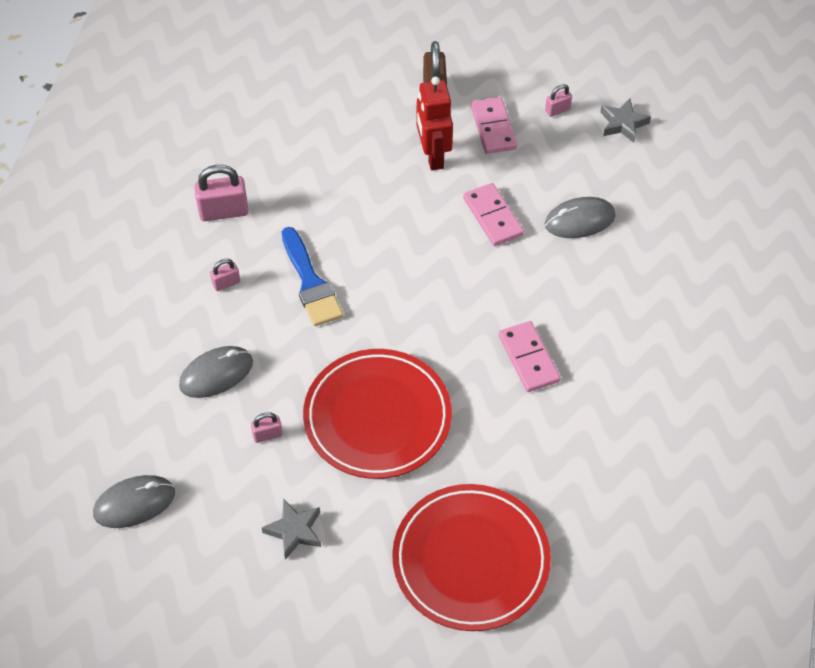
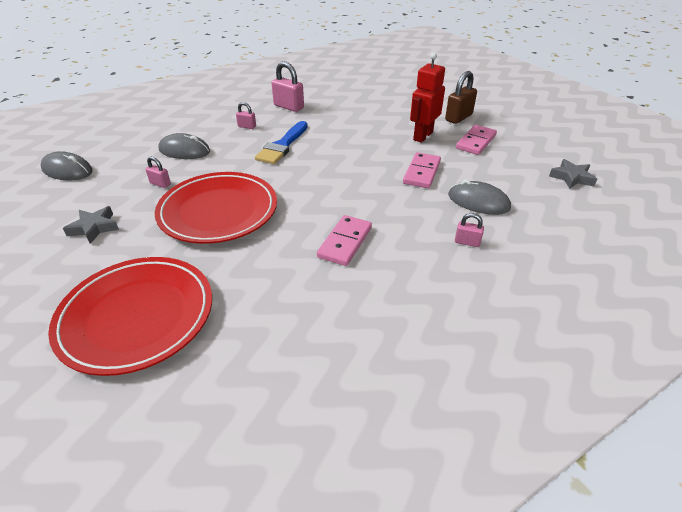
camera: 45 degrees right, 15 degrees down
pink padlock [545,84,572,117] -> pink padlock moved to [455,213,484,247]

